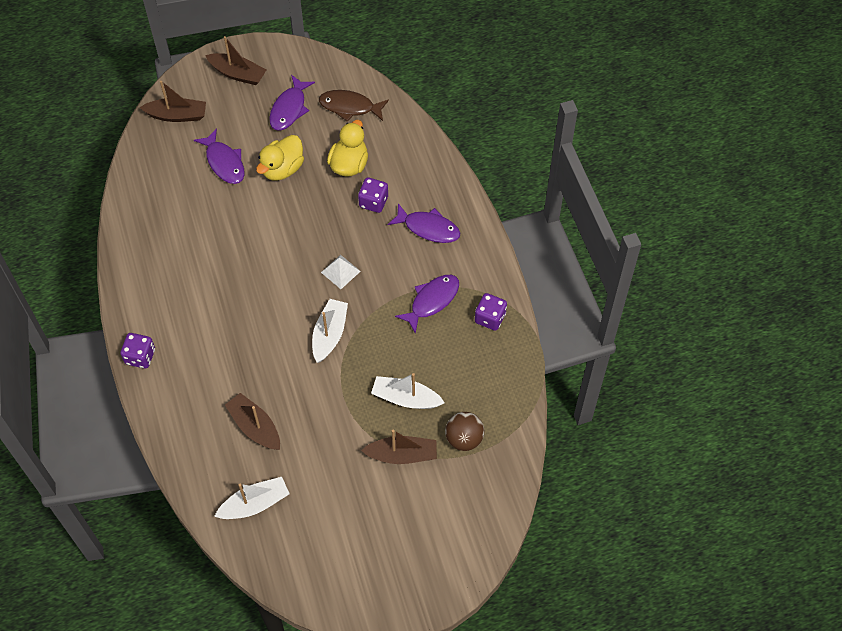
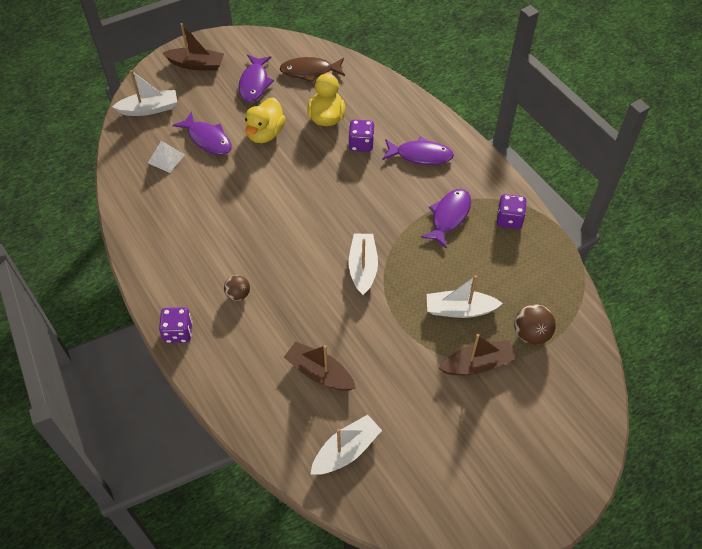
camera: 15 degrees left, 5 degrees down
brown boat [140,81,206,122] -> white boat [112,70,177,116]
white pyramid [321,255,361,289] -> white pyramid moved to [148,141,185,173]
none -> brown ball [224,275,250,301]

